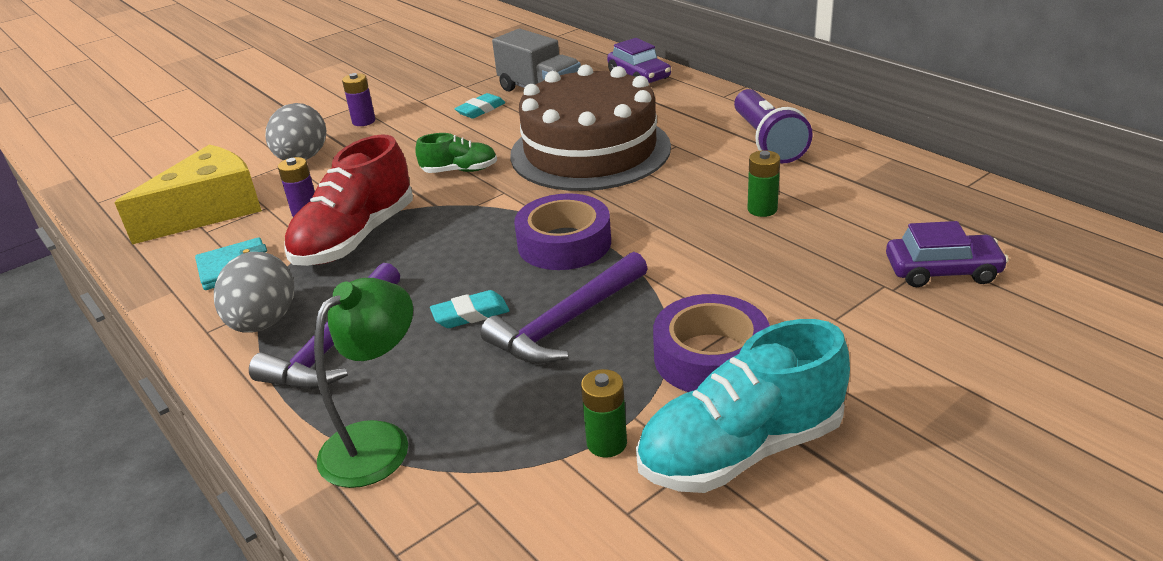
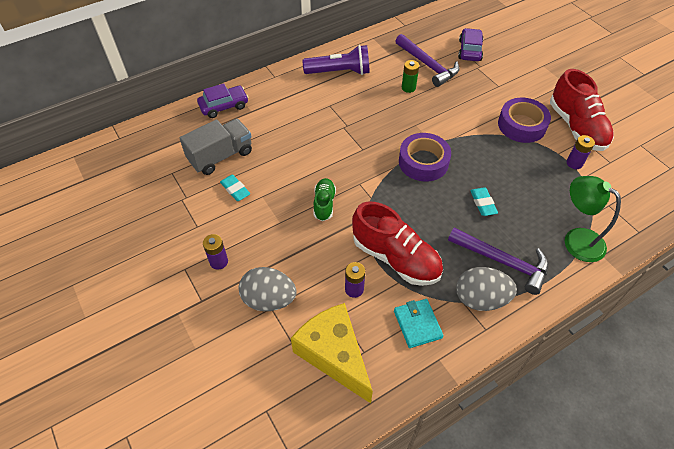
camera: 85 degrees left, 20 degrees up
purple hammer [480,252,648,364] -> purple hammer moved to [395,34,459,87]
brown cake [510,65,671,191] -> none
green battery [581,369,627,458] -> purple battery [567,135,595,169]
turquoise shoe [636,319,850,493] -> red shoe [550,69,614,151]

